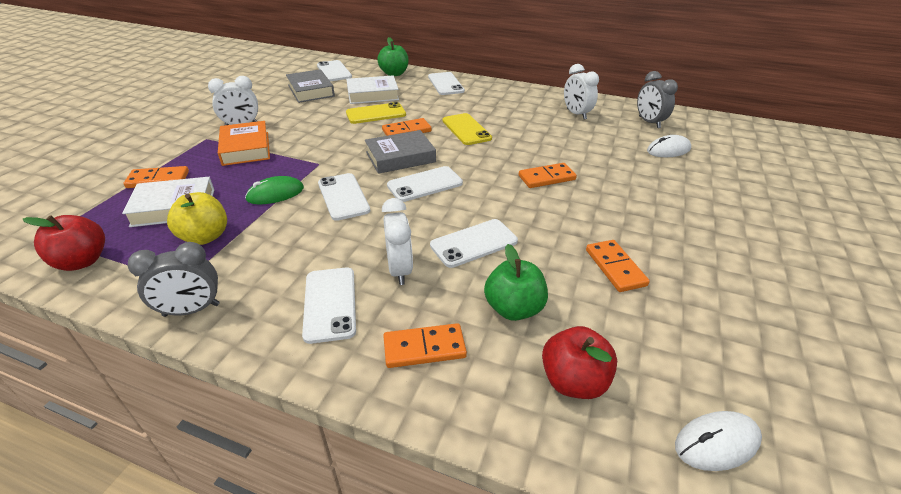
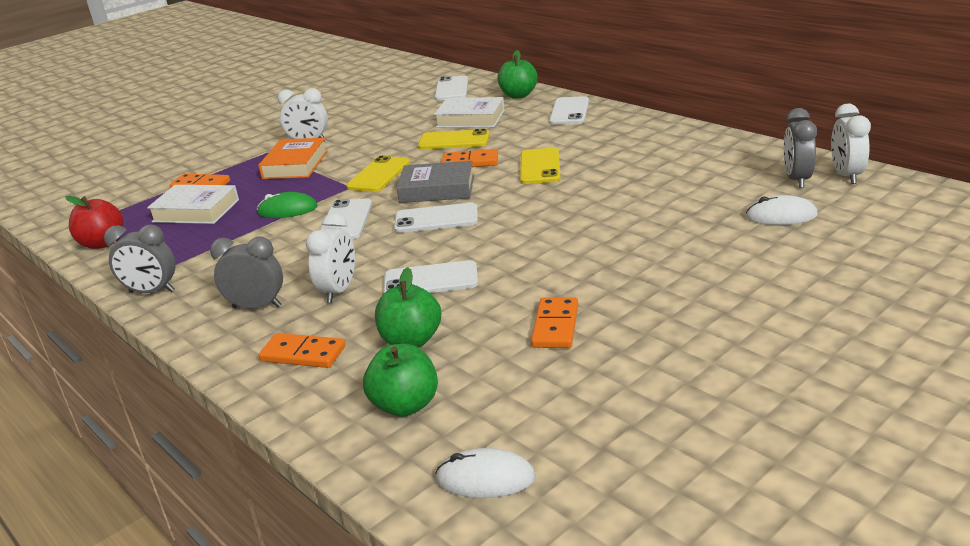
camera: 30 degrees right, 10 degrees down
yellow apple [167,192,227,245] -> none
grey book [286,69,335,103] -> none
white phone [302,268,356,344] -> grey clock [210,236,283,309]
orange domino [519,163,577,188] -> none
red apple [542,326,617,399] -> green apple [363,344,438,417]
white clock [564,64,599,120] -> white clock moved to [831,104,871,184]
none -> yellow phone [346,155,410,192]

